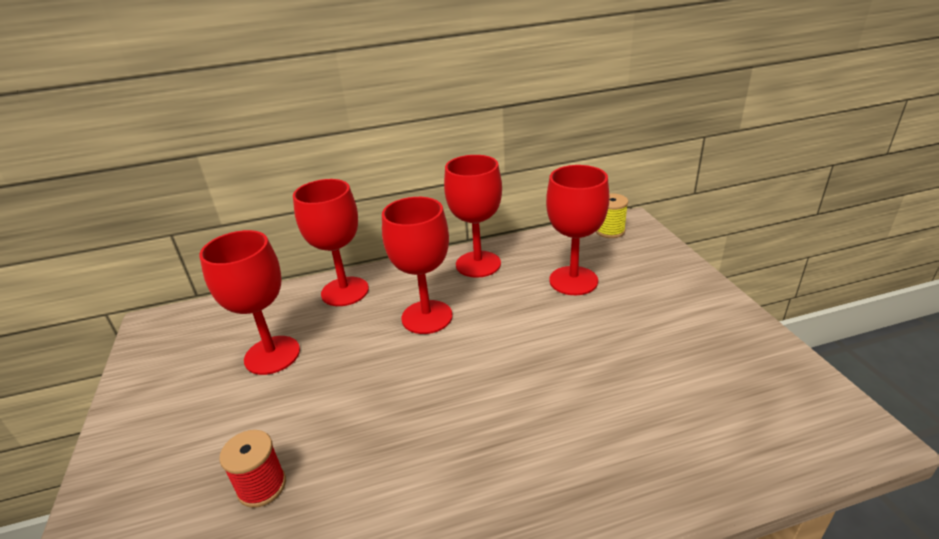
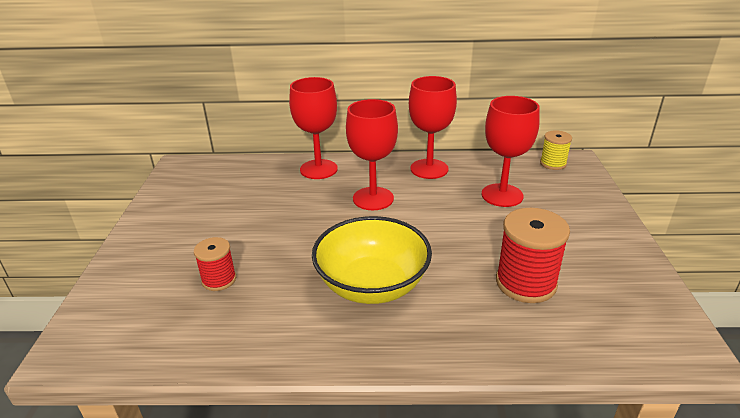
camera: 15 degrees right, 0 degrees up
red goblet [199,230,300,375] -> none
none -> yellow bowl [312,216,432,304]
none -> red spool [496,208,570,303]

